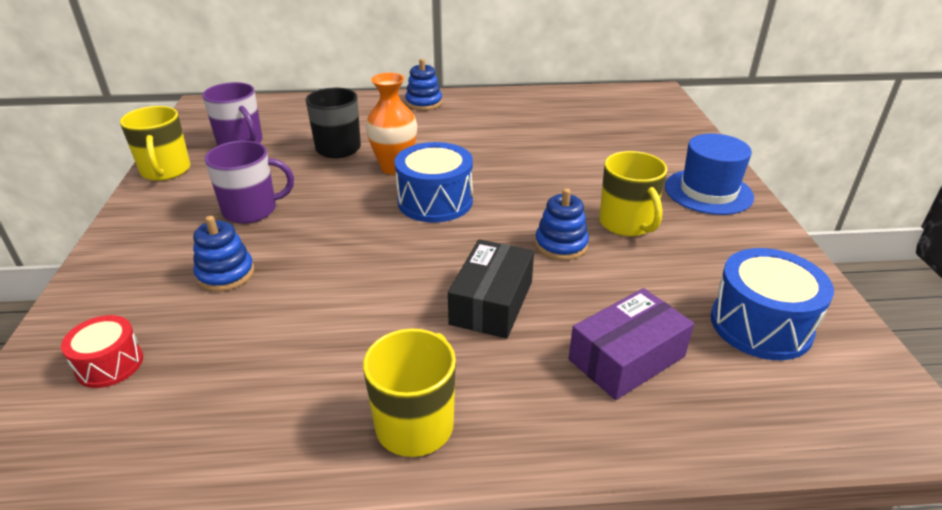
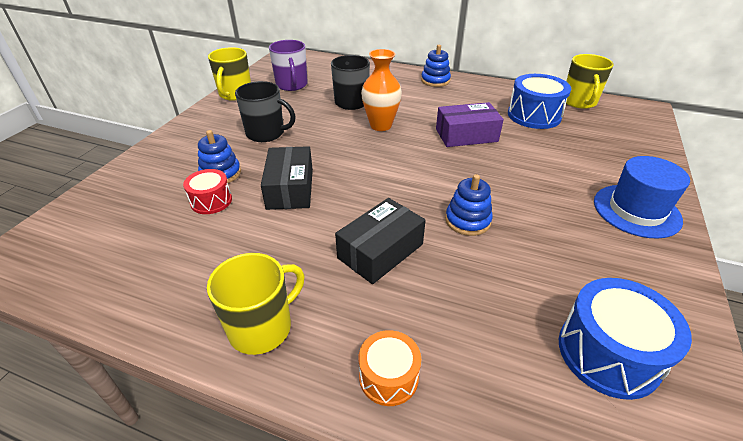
camera: 25 degrees right, 5 degrees up
red drum [61,315,143,388] -> red drum moved to [183,169,232,214]
purple mug [205,141,294,224] -> black mug [235,81,296,142]
blue drum [395,142,473,222] -> blue drum moved to [508,74,571,129]
purple box [569,288,694,400] -> purple box moved to [436,102,504,147]
yellow mug [599,151,667,236] -> yellow mug moved to [566,54,613,109]
none -> black box [261,146,313,210]
none -> orange drum [359,330,421,406]

